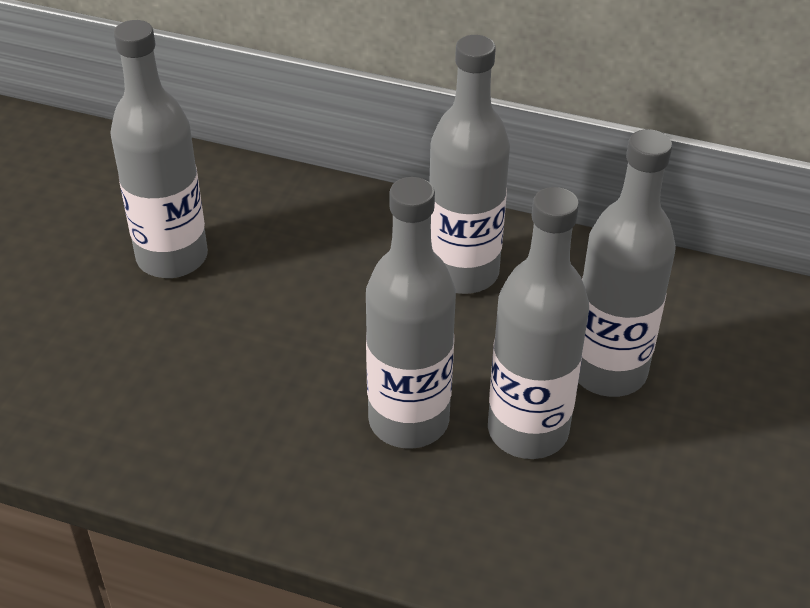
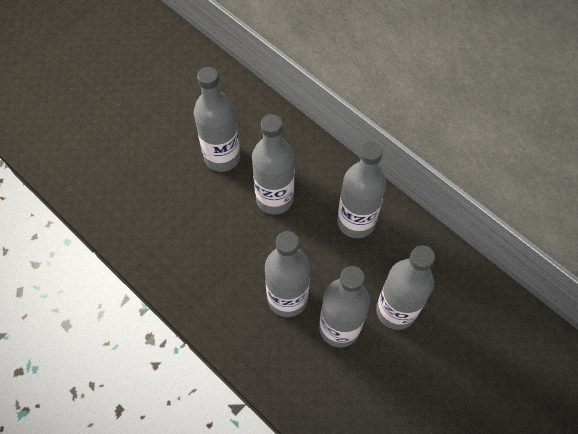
camera: 25 degrees right, 20 degrees up
none -> grey bottle [252,114,294,215]

